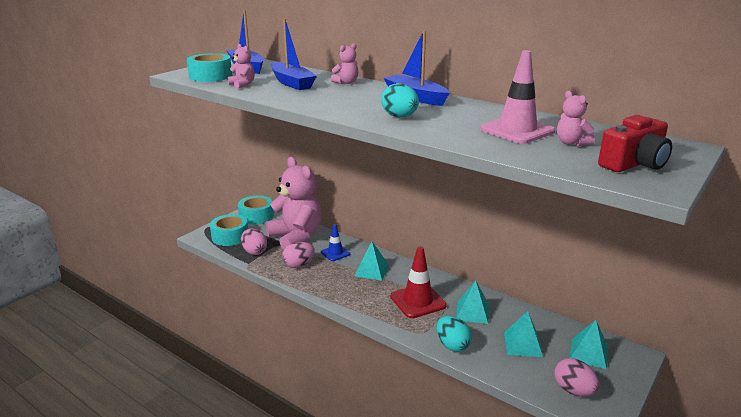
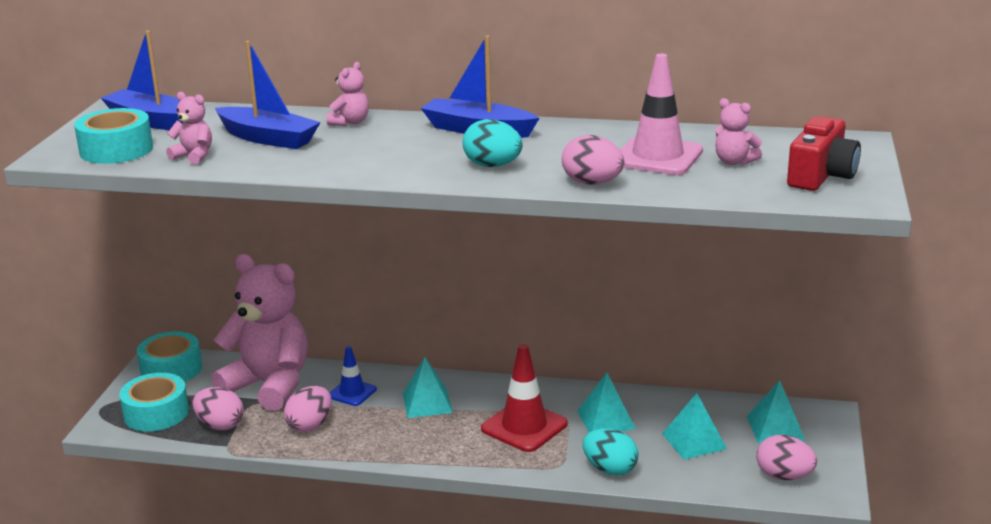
camera: 25 degrees left, 0 degrees up
none -> pink egg [562,135,624,185]

